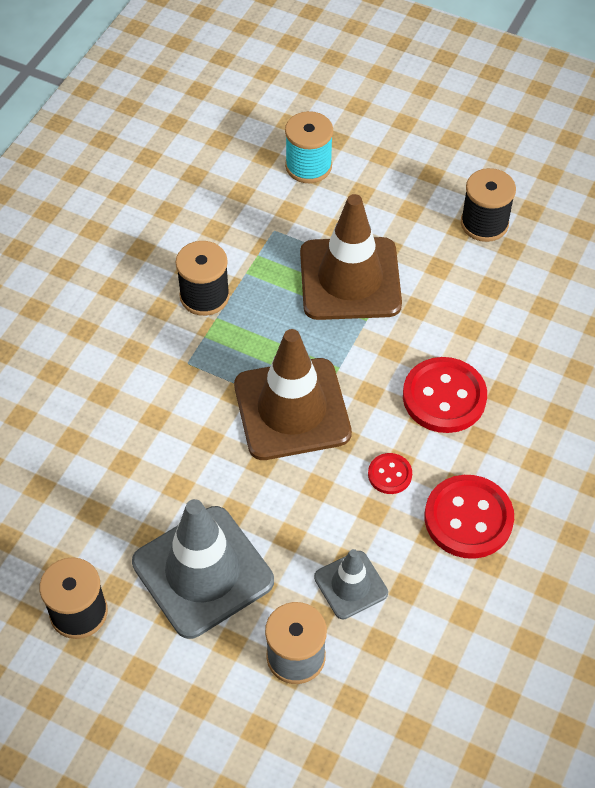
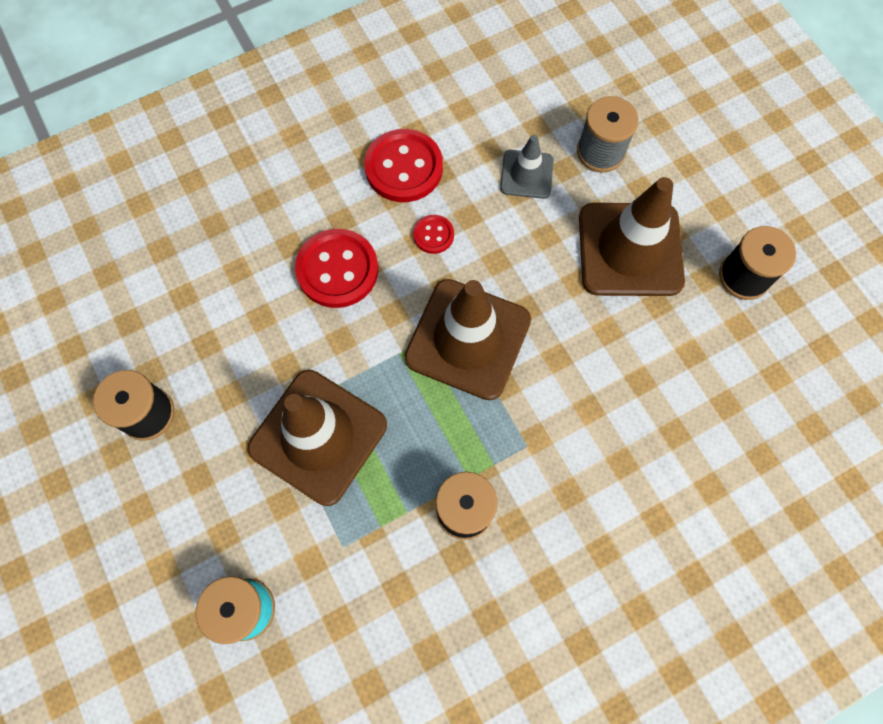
camera: 145 degrees left, 15 degrees up
grey traffic cone [132,499,274,639] -> brown traffic cone [579,177,685,296]

